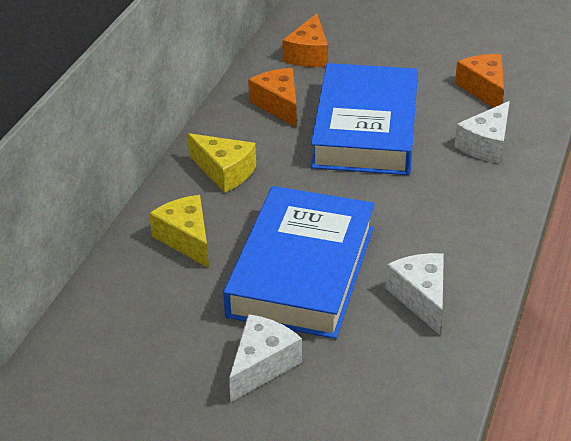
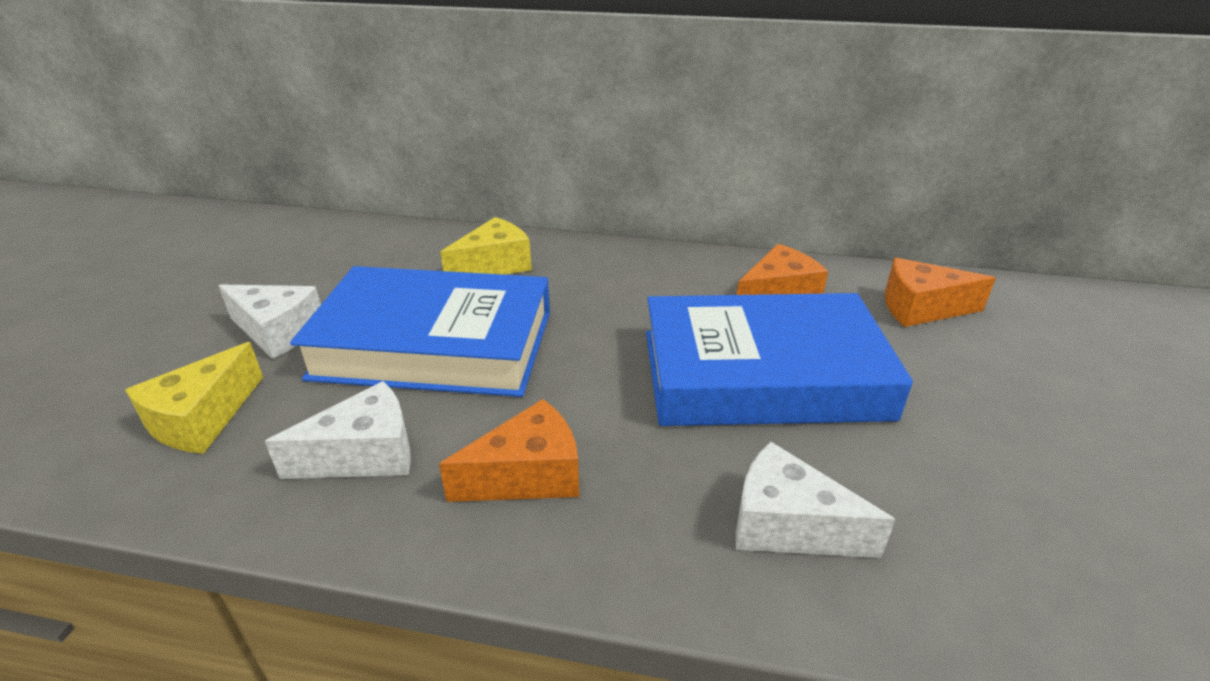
camera: 80 degrees right, 5 degrees down
yellow cheese [187,133,256,193] -> yellow cheese moved to [125,342,263,454]
orange cheese [455,54,504,108] -> orange cheese moved to [439,399,579,502]

